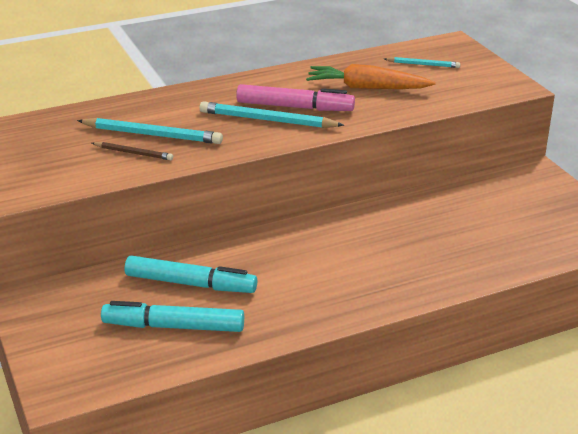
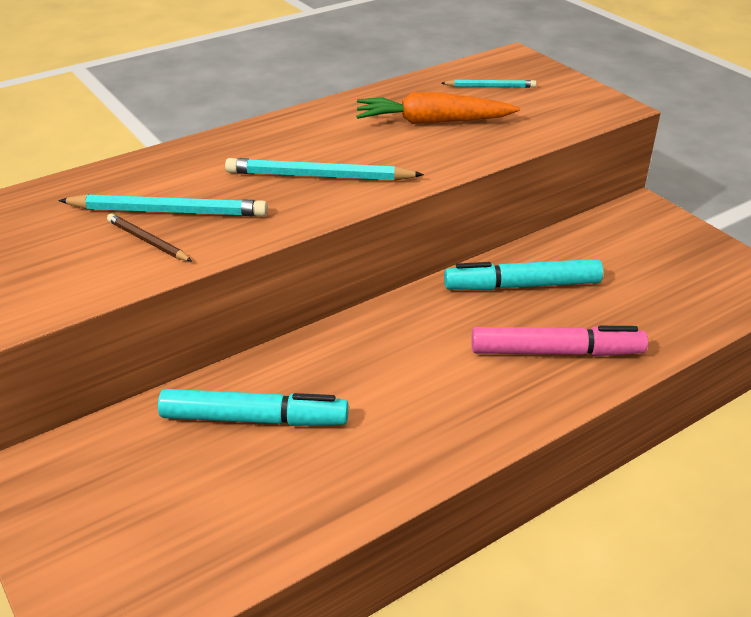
camera: 10 degrees left, 5 degrees up
brown pencil [92,142,173,160] -> brown pencil turned 150 degrees counterclockwise [107,214,192,261]
turquoise marker [101,301,244,332] -> turquoise marker moved to [444,259,603,290]
pink marker [236,84,355,111] -> pink marker moved to [471,326,648,356]

